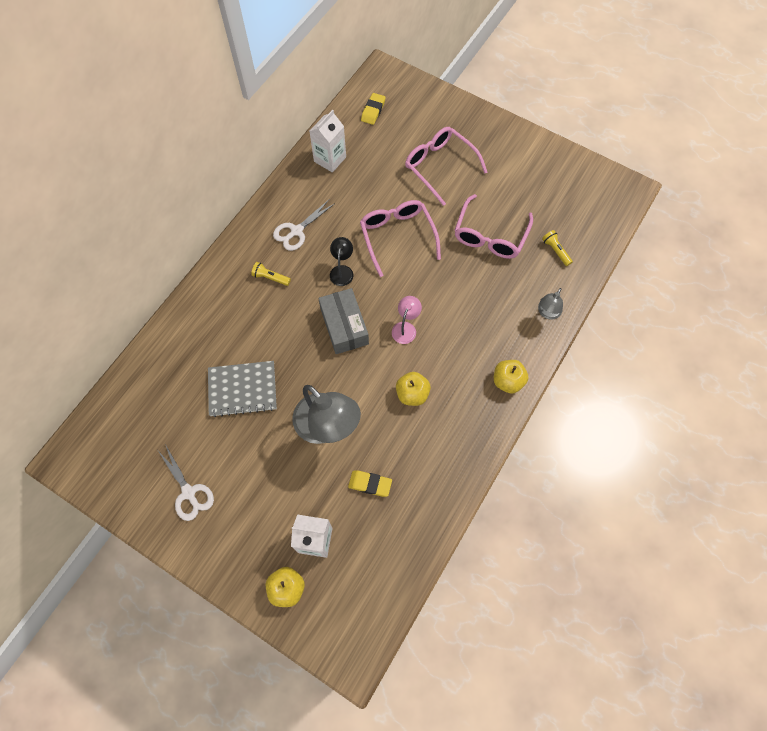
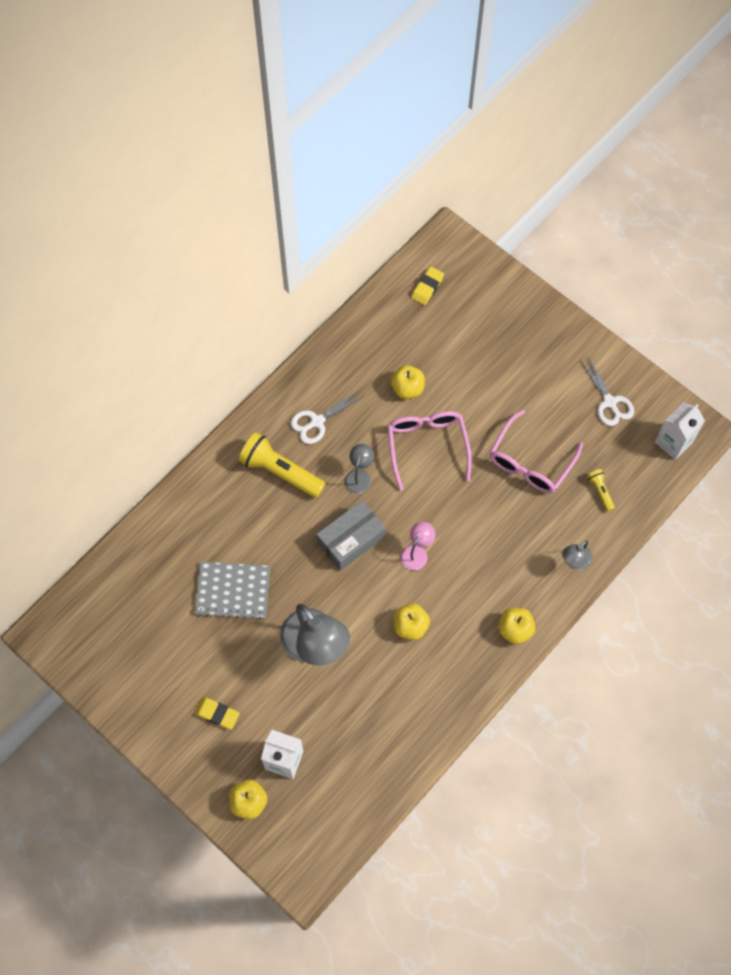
camera: 10 degrees right, 0 degrees up
white scissors [158,444,214,521] -> white scissors moved to [580,357,634,426]
yellow flashlight [251,262,291,286] -> yellow flashlight [239,432,326,498], size x2.09
white carton [309,110,346,173] -> white carton moved to [655,403,705,460]
grey box [318,288,369,354] -> grey box turned 60 degrees clockwise [317,500,386,570]
black lamp [330,237,353,286] -> grey lamp [345,444,374,494]
yellow eraser [348,470,392,497] -> yellow eraser moved to [194,697,240,730]
pink glasses [405,127,488,206] -> none
none -> yellow apple [391,365,425,399]

